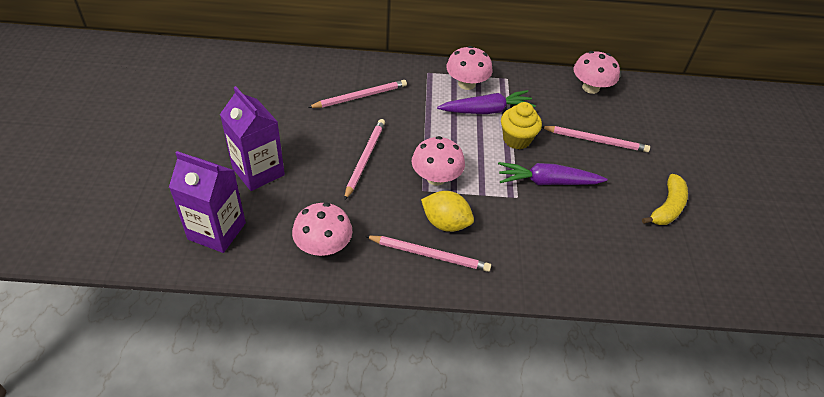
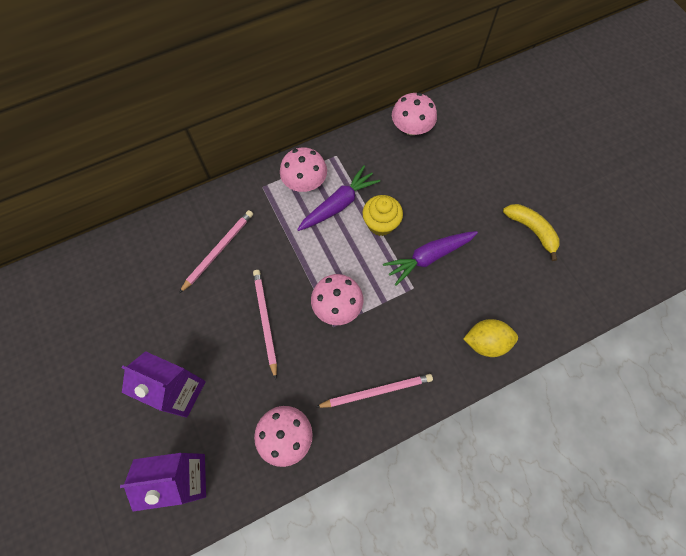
camera: 25 degrees left, 20 degrees up
yellow lemon [421,191,474,232] -> yellow lemon moved to [464,319,518,357]
pink pencil [542,126,650,152] -> none
yellow banana [642,174,688,225] -> yellow banana turned 45 degrees counterclockwise [503,204,559,261]

